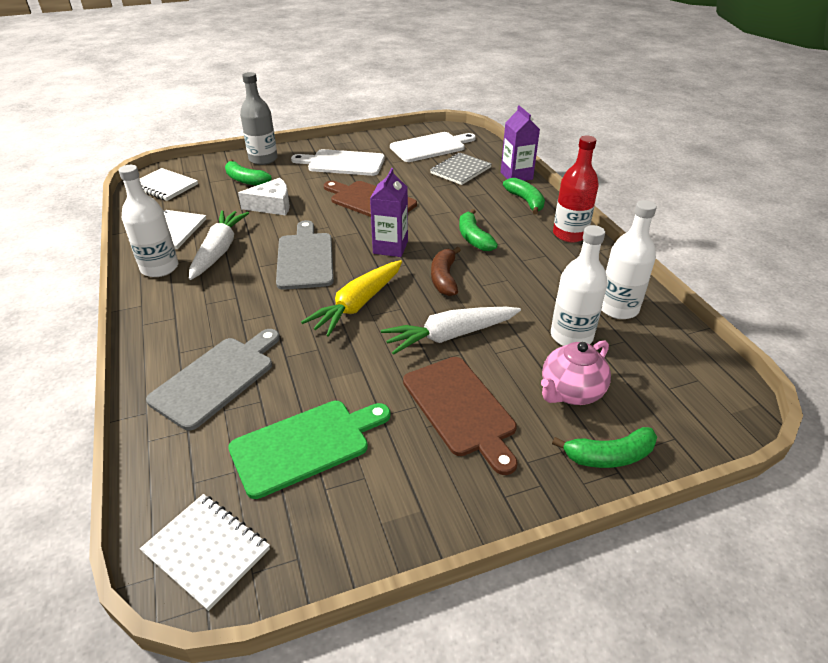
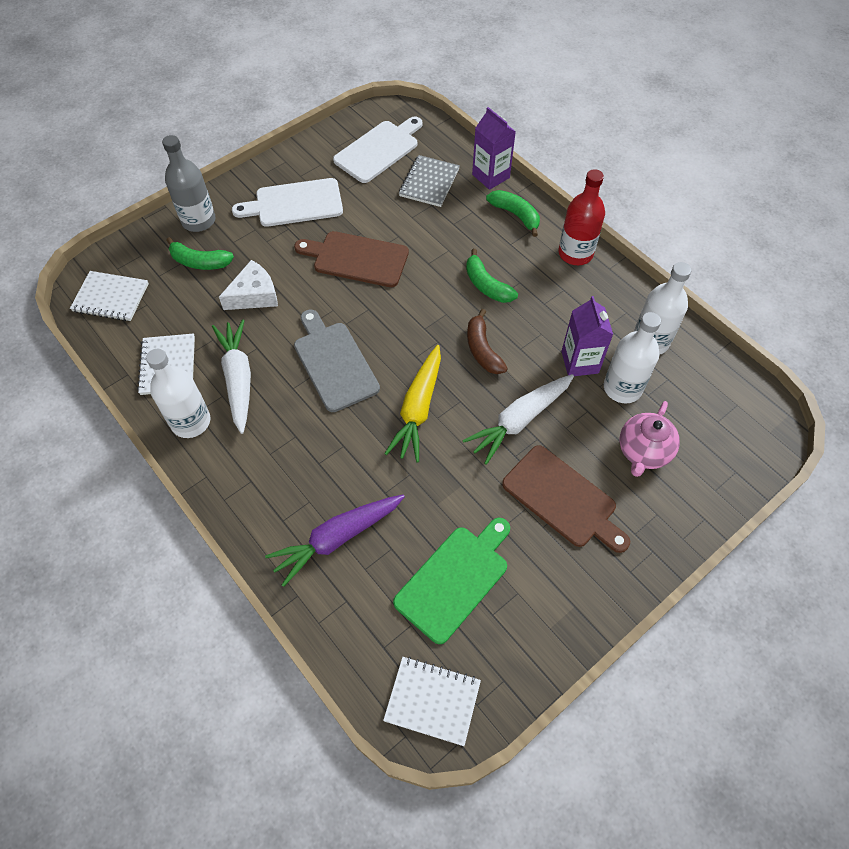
camera: 20 degrees left, 20 degrees up
grey cutting board [146,329,280,431] -> purple carrot [265,495,405,587]
purple carton [370,168,408,257] -> purple carton moved to [561,296,613,376]
green banana [552,427,657,468] -> none

